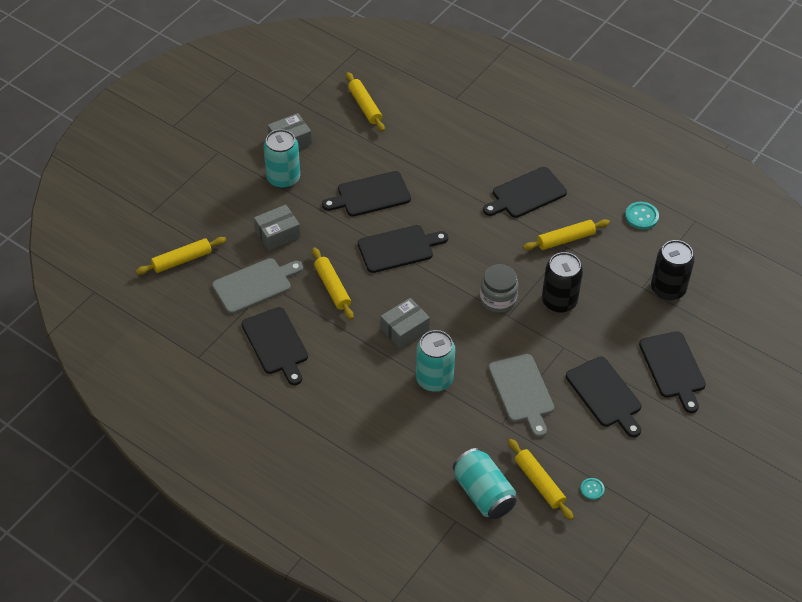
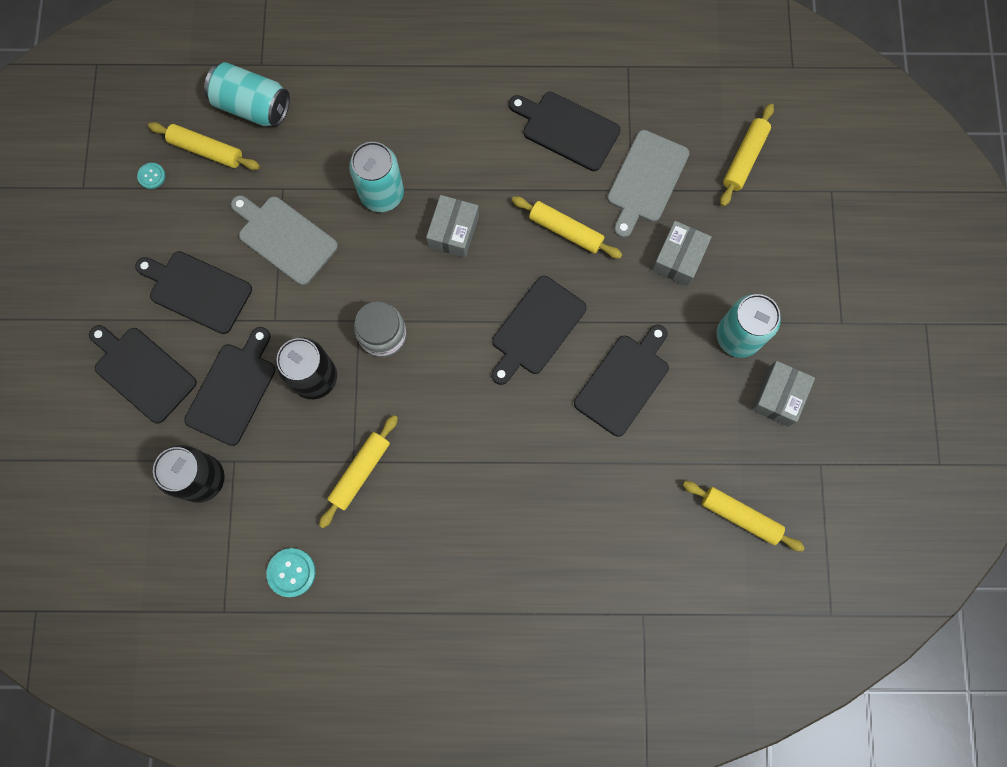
camera: 145 degrees right, 25 degrees up
black cutting board [483,167,567,218] -> black cutting board moved to [184,327,275,446]

